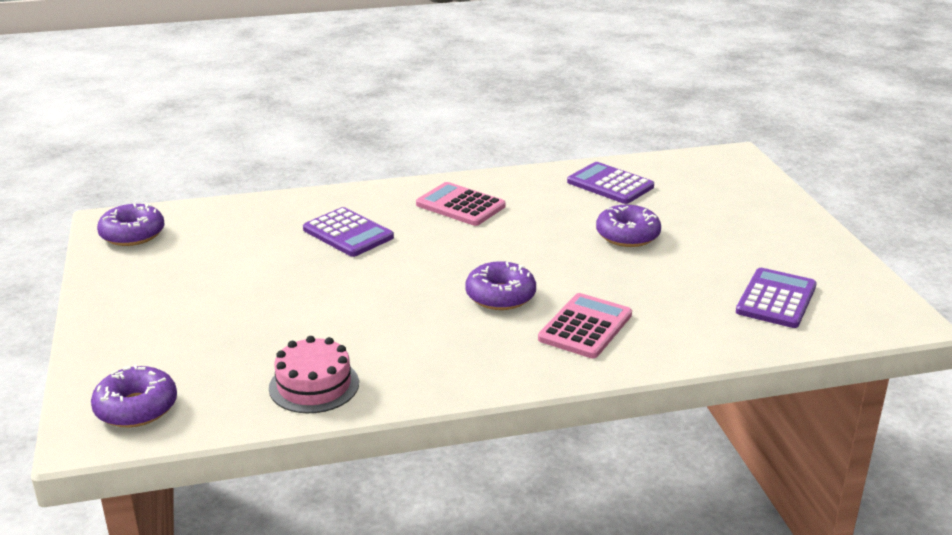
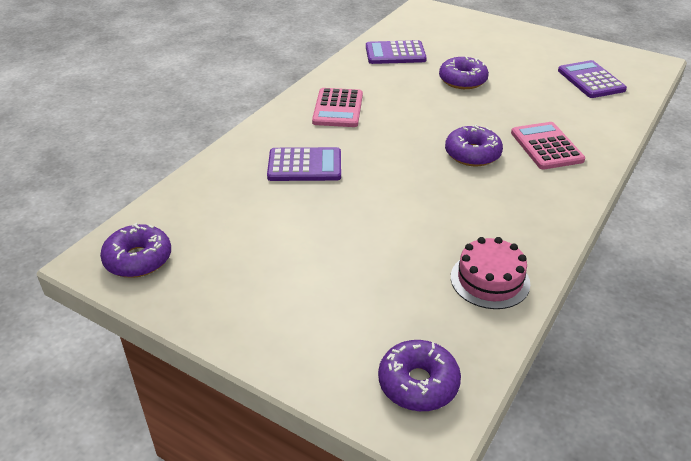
camera: 45 degrees left, 10 degrees up
pink calculator [416,182,506,226] -> pink calculator turned 75 degrees counterclockwise [312,88,363,127]

